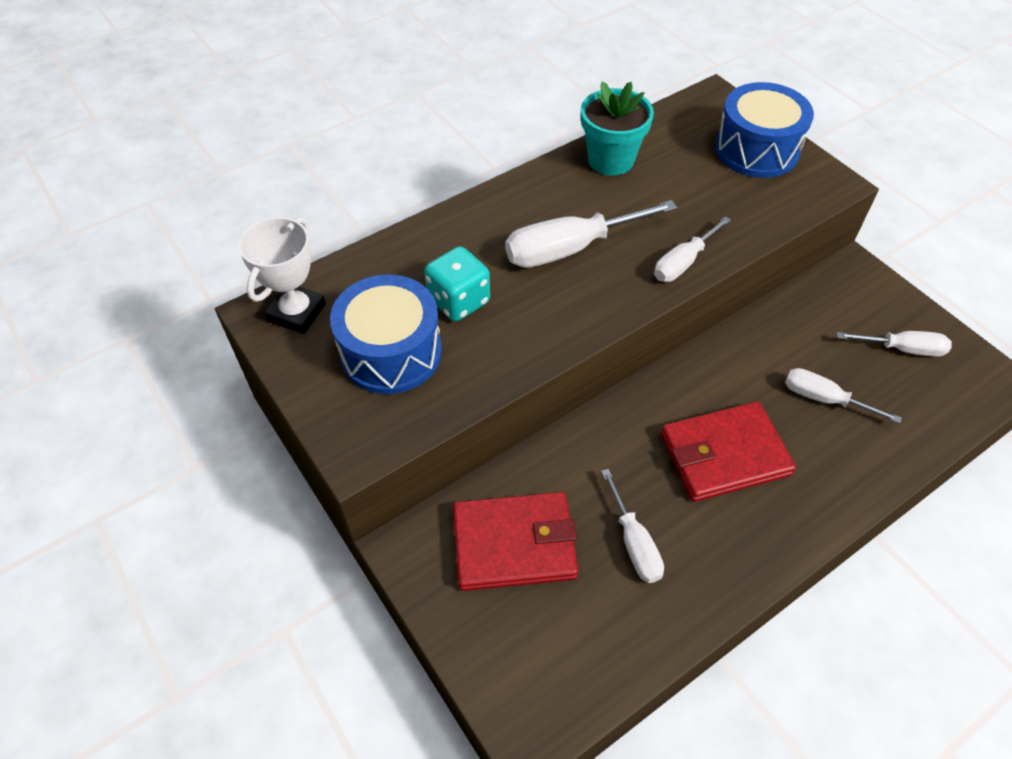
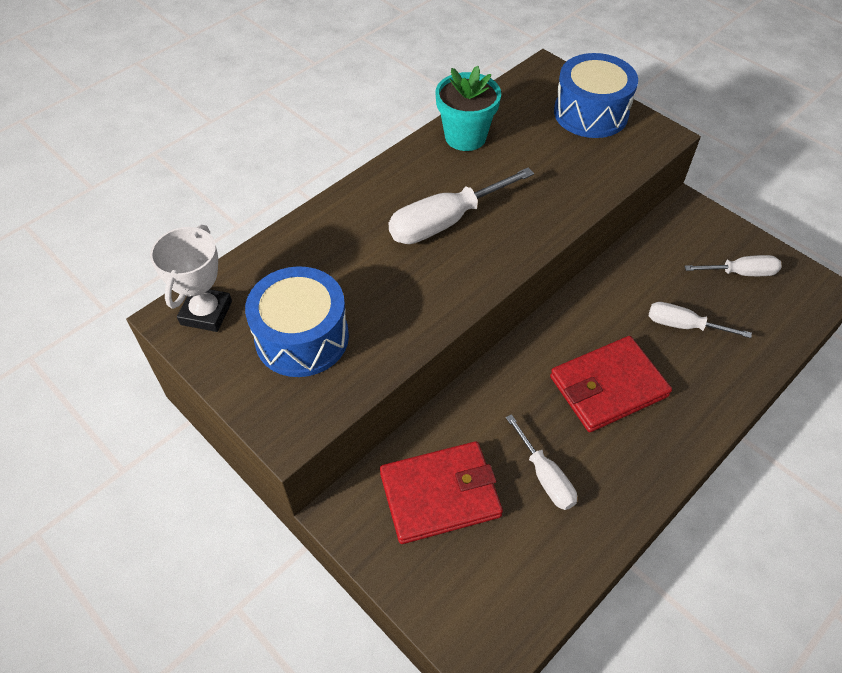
camera: 10 degrees left, 0 degrees up
turquoise dice [424,246,490,321] -> none
white screwdriver [654,216,731,282] -> none

